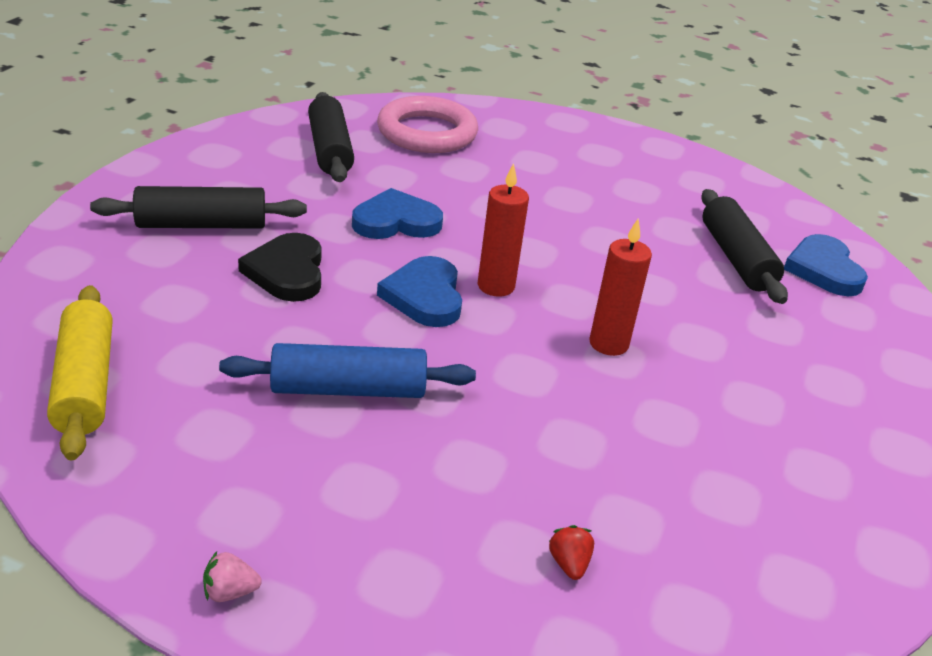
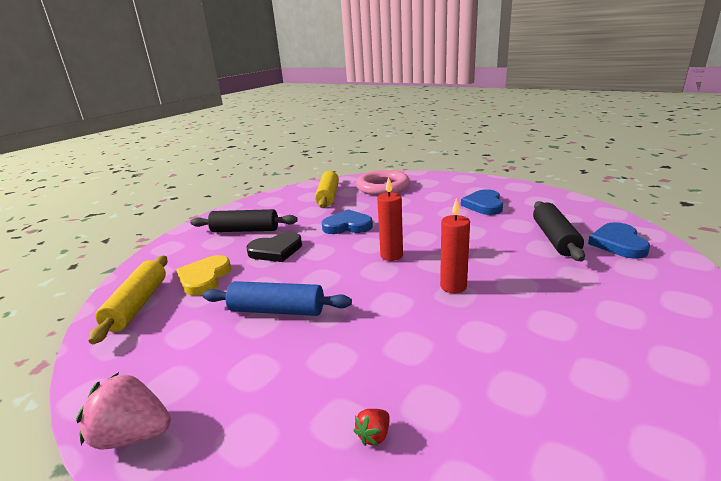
camera: 20 degrees right, 10 degrees down
pink strawberry [203,551,262,602] -> pink strawberry [76,372,171,449], size x2.08
black heart [238,233,322,302] -> black heart turned 120 degrees counterclockwise [247,232,302,262]
black rolling pin [308,92,354,182] -> yellow rolling pin [315,171,339,208]
blue heart [377,256,462,327] -> blue heart moved to [461,189,503,215]
red strawberry [549,525,594,580] -> red strawberry turned 150 degrees counterclockwise [353,409,390,446]
none -> yellow heart [176,255,231,296]

